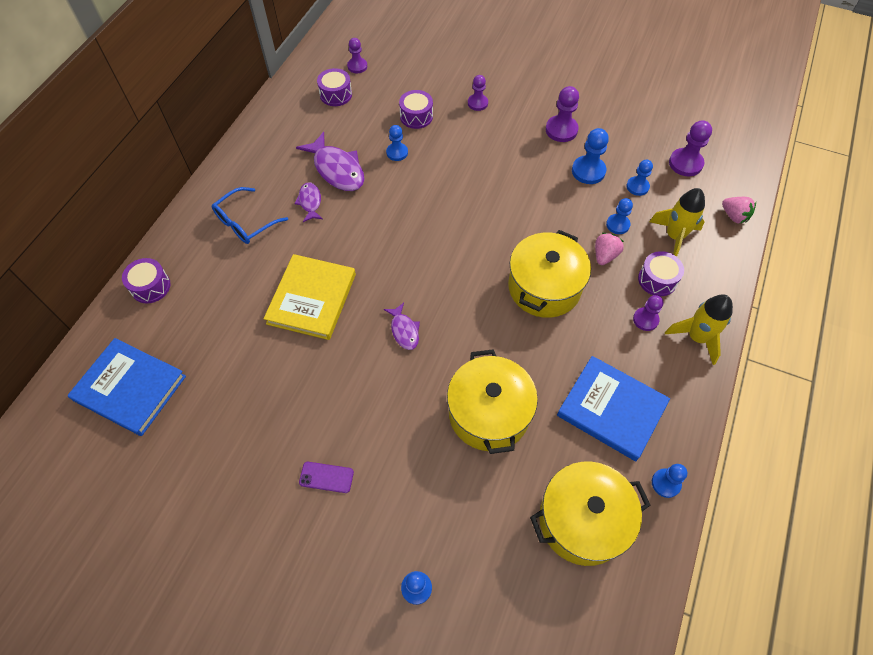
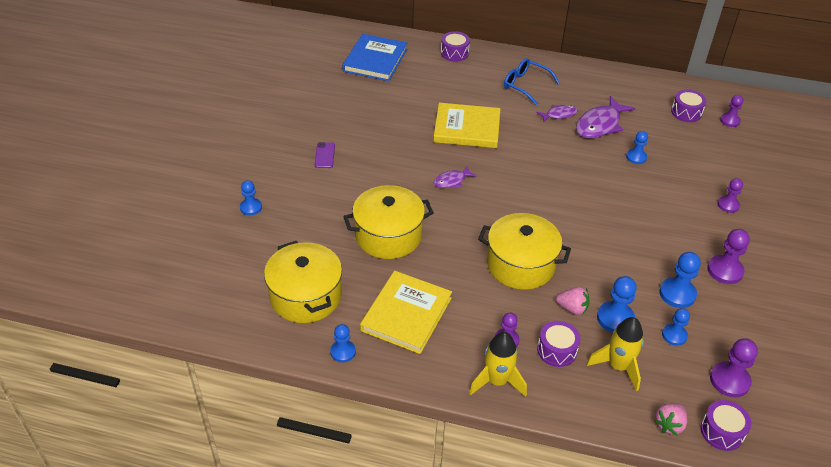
camera: 80 degrees right, 15 degrees down
purple drum [399,90,433,129] -> purple drum moved to [701,400,751,451]
blue book [557,356,670,461] -> yellow book [360,271,452,354]
blue pawn [606,198,633,234] -> blue pawn [597,276,637,333], size x1.52

